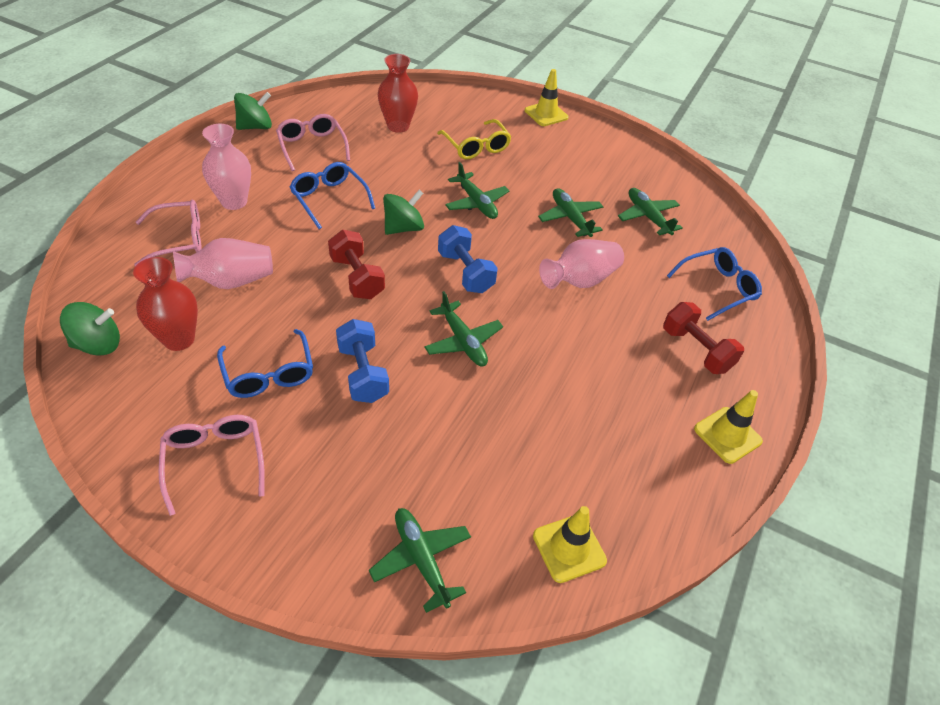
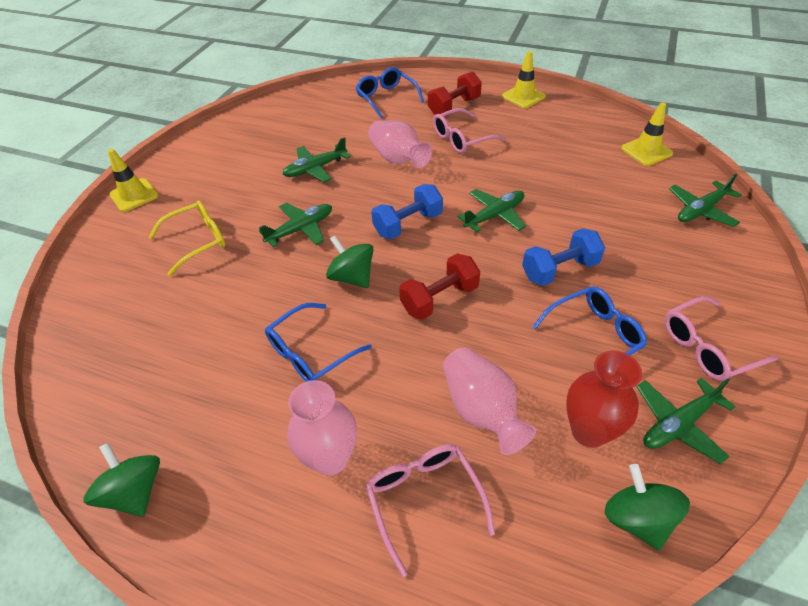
camera: 90 degrees left, 0 degrees up
pink glasses [276,114,350,171] -> pink glasses moved to [433,108,506,153]
red vase [378,54,418,133] -> none
green plane [618,188,683,235] -> green plane moved to [637,378,735,464]

